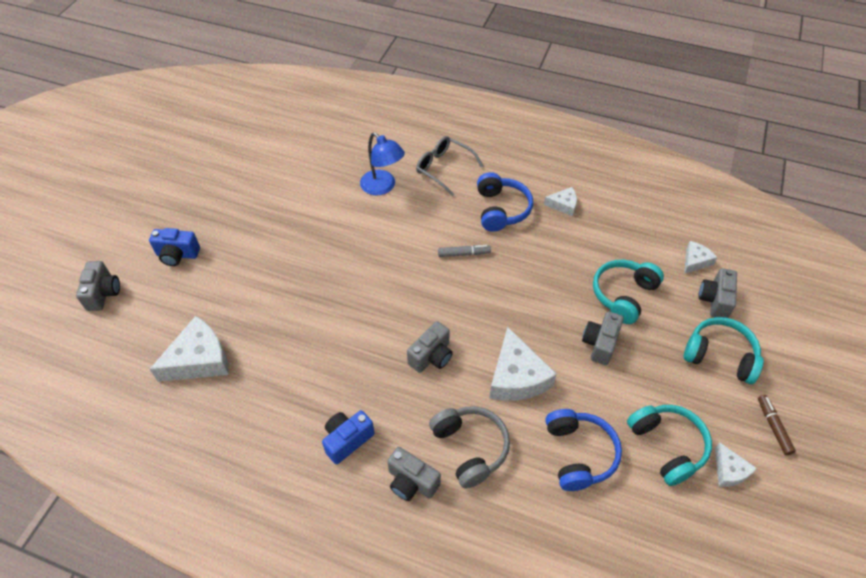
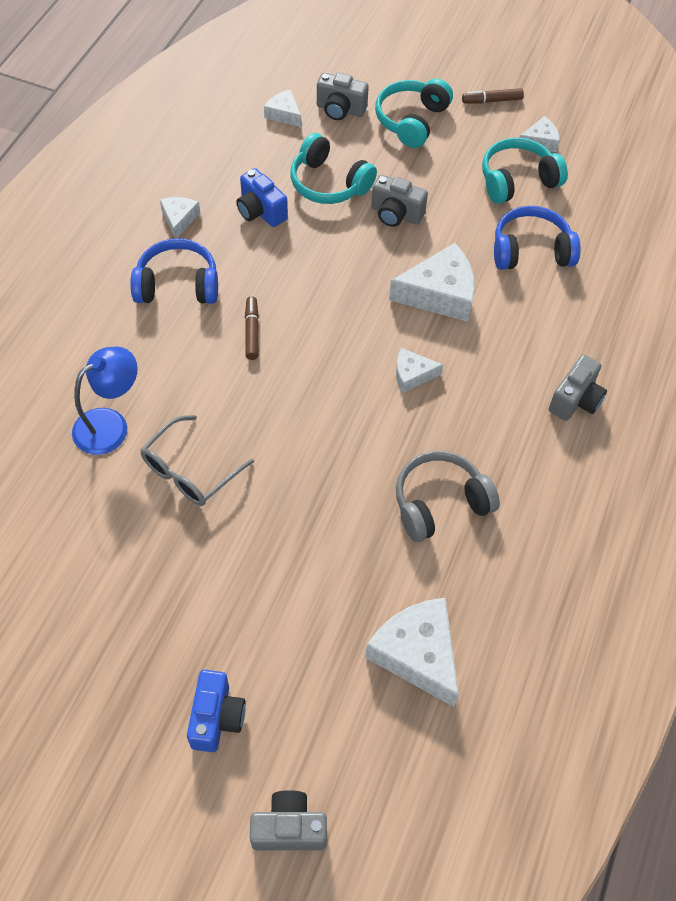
camera: 90 degrees left, 5 degrees up
blue camera [322,410,374,465] -> blue camera moved to [236,168,288,227]
grey camera [407,321,453,373] -> white cheese [396,348,443,393]
grey glasses [416,136,483,196] -> grey glasses moved to [140,415,254,506]
grey headphones [429,406,510,488] -> grey headphones moved to [396,451,500,542]
grey marker [438,245,491,257] -> brown marker [245,297,259,360]

